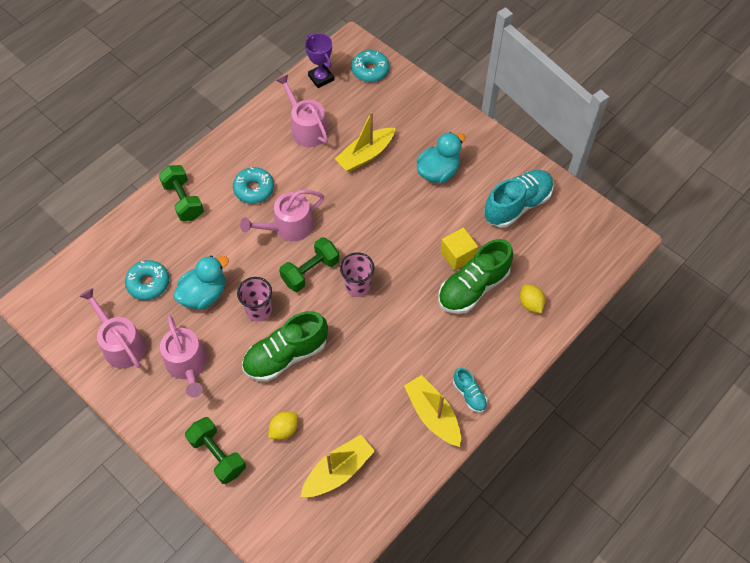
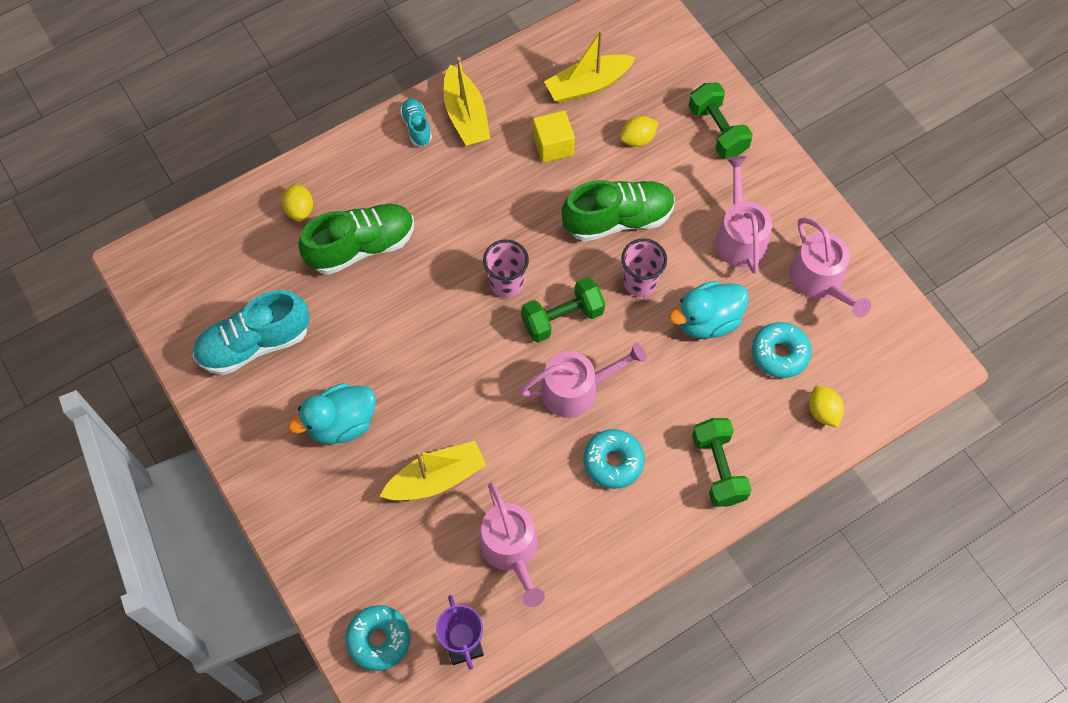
camera: 165 degrees left, 5 degrees up
yellow cube [441,228,478,270] -> yellow cube moved to [533,110,575,163]
none -> yellow lemon [809,386,844,428]

